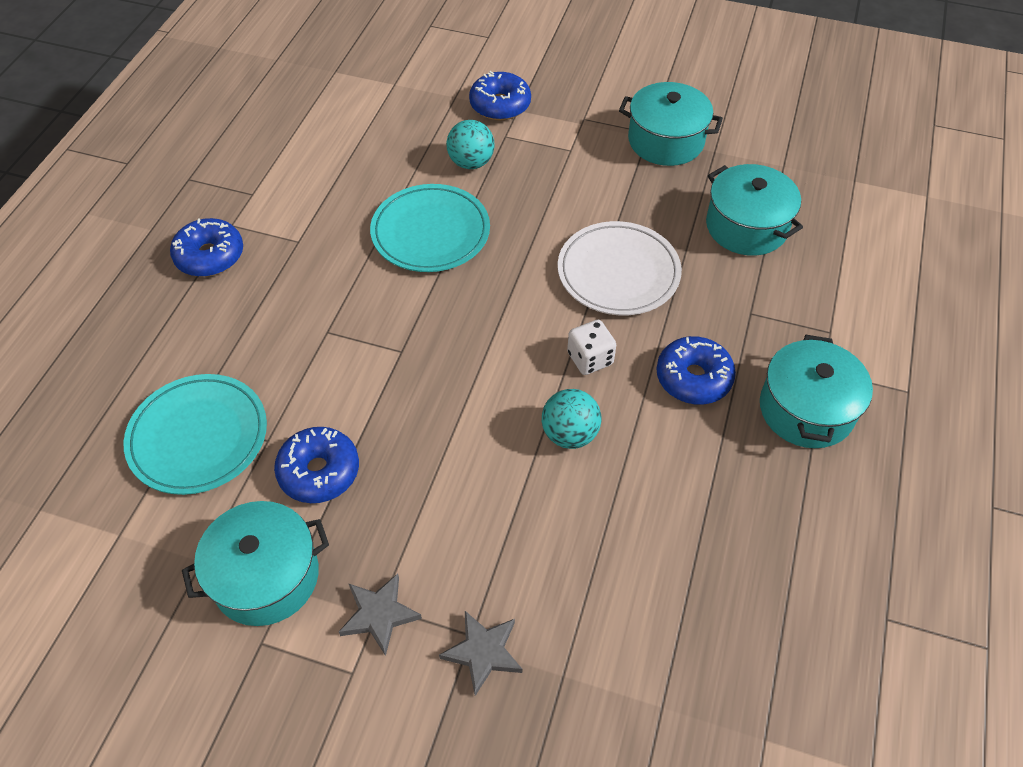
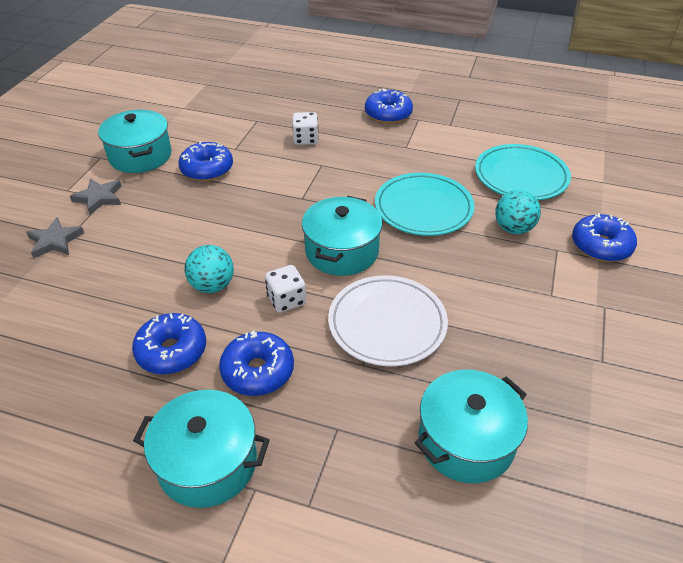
camera: 90 degrees right, 10 degrees down
turquoise plate [124,374,267,495] -> turquoise plate moved to [475,144,571,200]
turquoise pot [619,82,723,166] -> turquoise pot moved to [302,196,382,276]
none -> blue donut [132,313,206,375]
none -> white dice [292,112,319,145]

